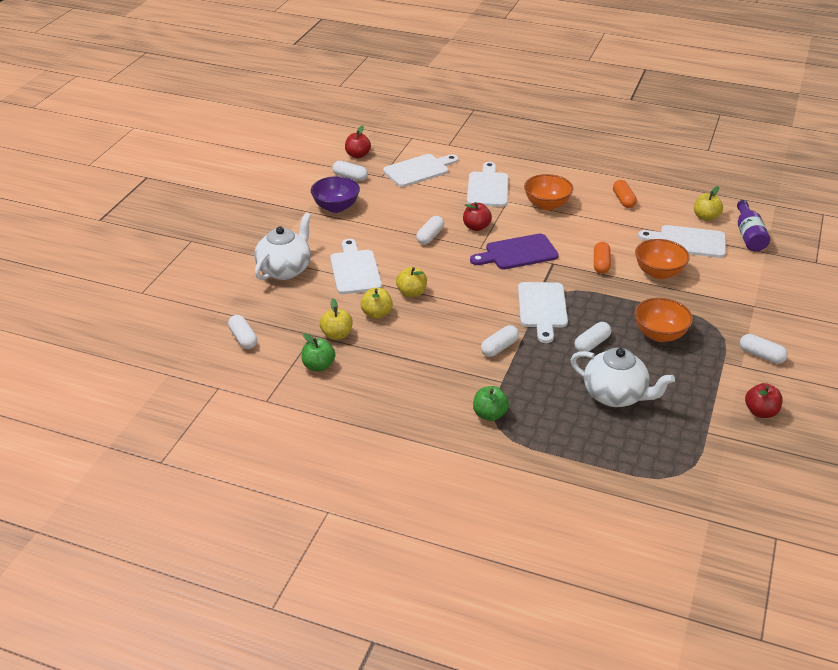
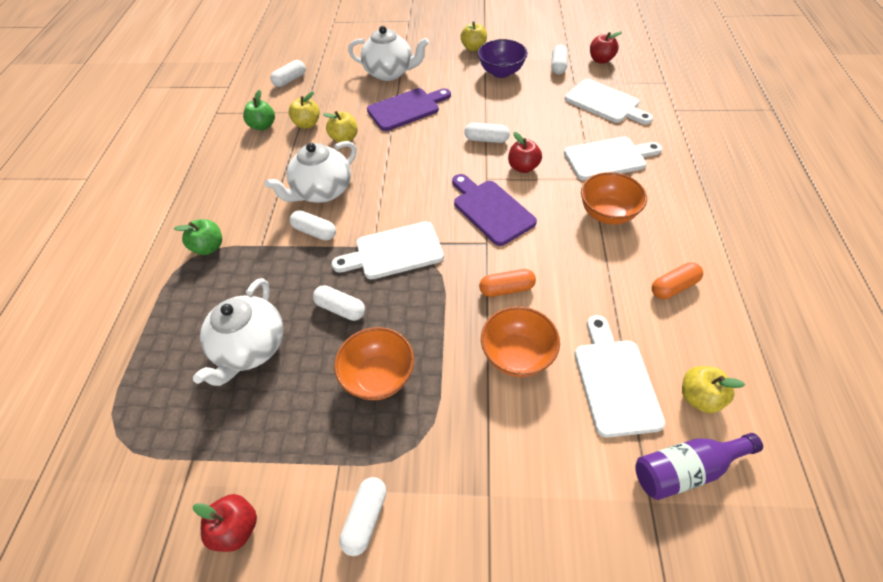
camera: 75 degrees right, 15 degrees up
white cutting board [330,239,382,294] -> purple cutting board [367,88,451,131]
yellow apple [396,267,427,297] -> yellow apple moved to [461,21,487,51]
none -> white teapot [265,141,356,203]

